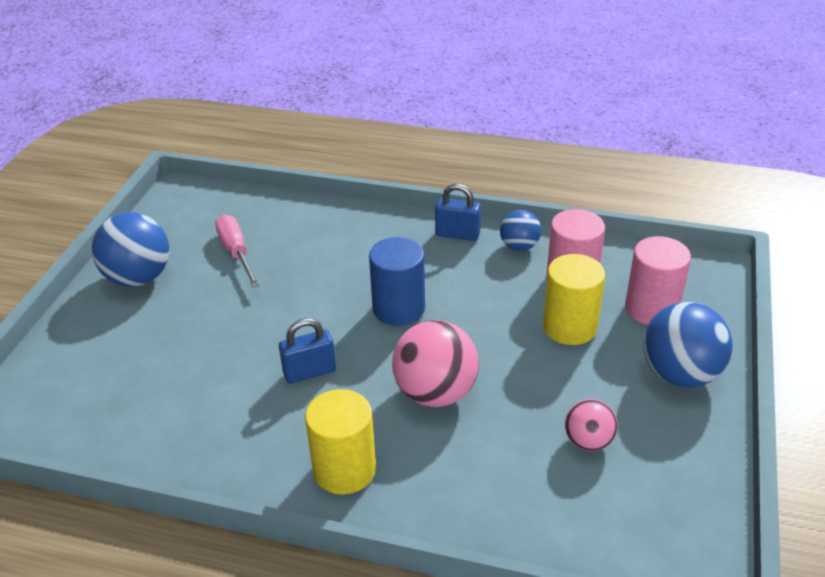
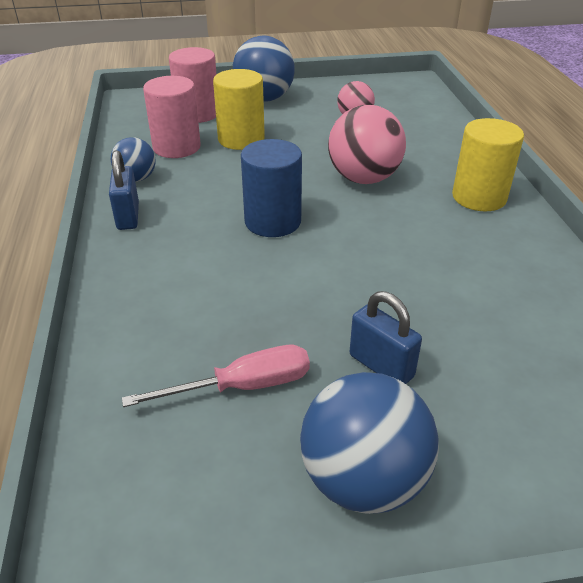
camera: 115 degrees left, 0 degrees up
pink screwdriver [215,215,260,287] -> pink screwdriver turned 150 degrees counterclockwise [122,345,310,407]
blue padlock [279,318,336,384] -> blue padlock moved to [350,291,422,384]

